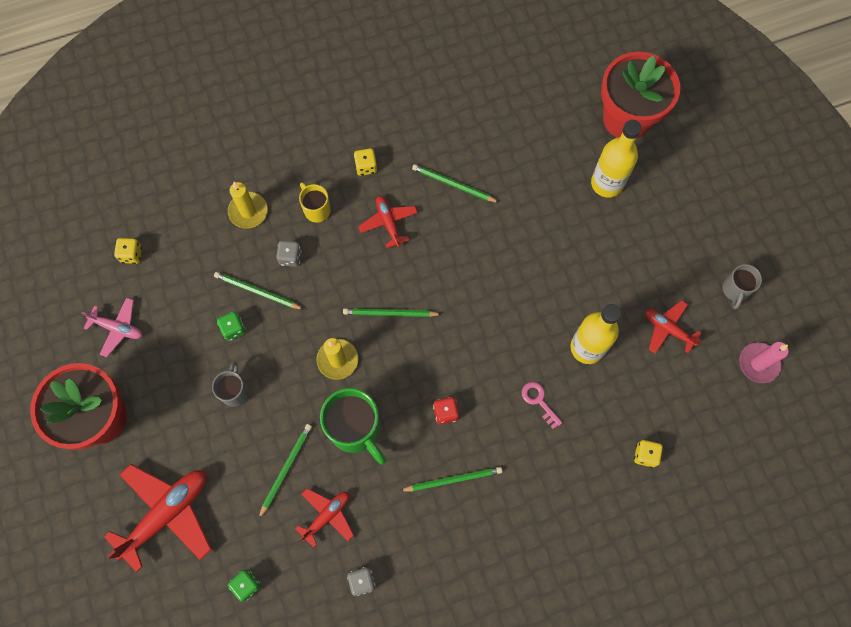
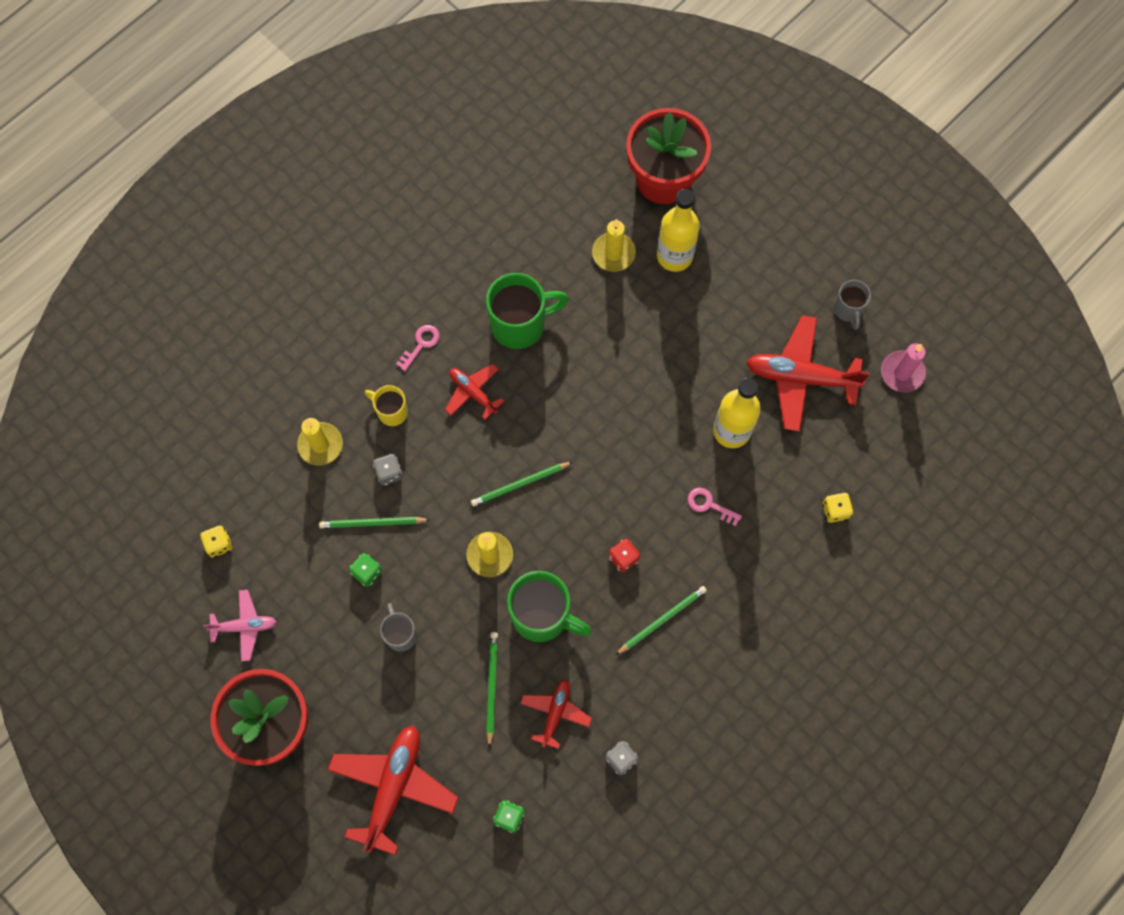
camera: 25 degrees left, 0 degrees up
yellow dice [354,148,377,176] -> pink key [396,325,440,371]
green pencil [412,164,500,203] -> green mug [486,273,569,349]
red plane [645,300,701,354] -> red plane [746,315,870,432], size x1.80
none -> yellow candle [592,219,636,272]

